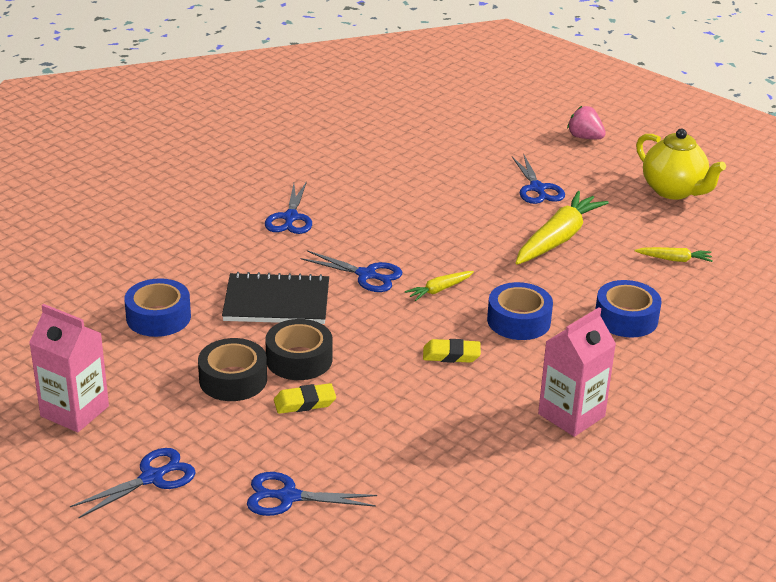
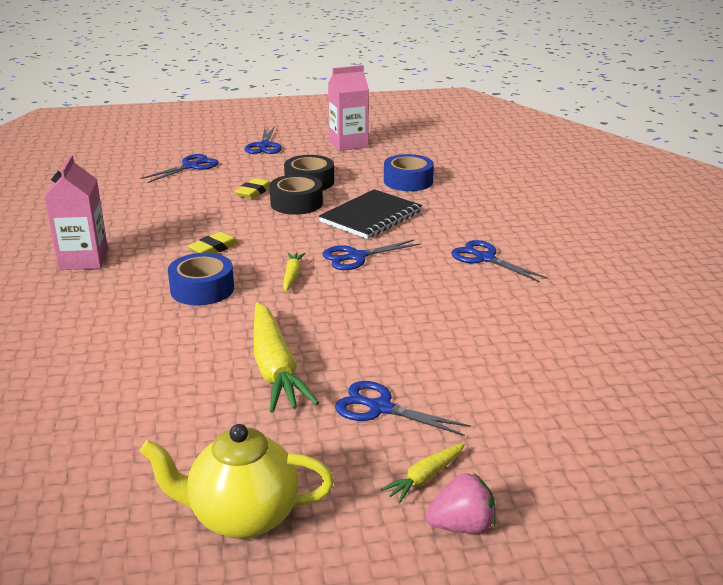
camera: 130 degrees right, 5 degrees down
blue tape [595,280,662,337] -> none
yellow carrot [634,247,712,262] -> yellow carrot moved to [380,443,465,503]

